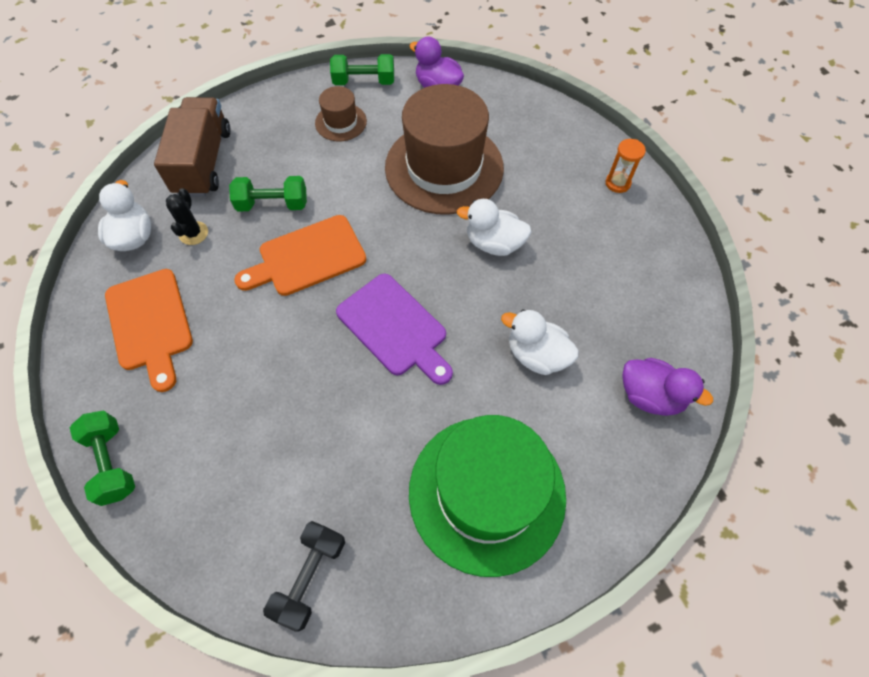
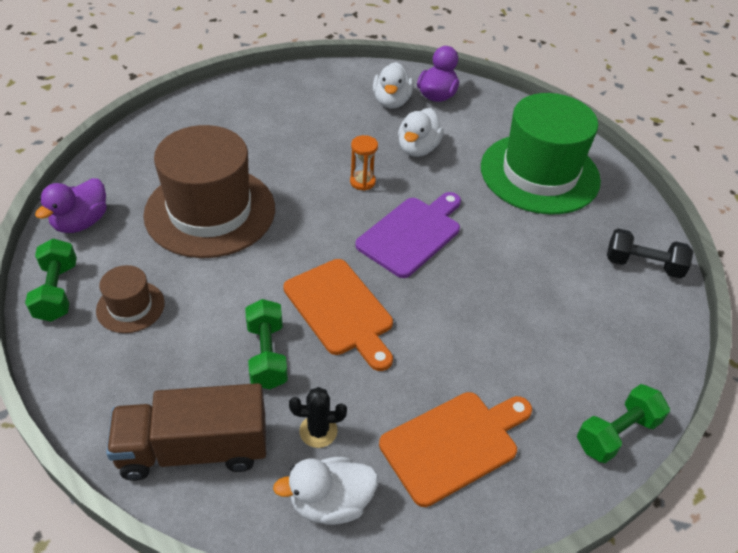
camera: 100 degrees left, 15 degrees down
white duck [457,199,531,256] -> white duck moved to [373,62,414,108]
orange hourglass [606,139,646,193] -> orange hourglass moved to [350,135,378,191]

